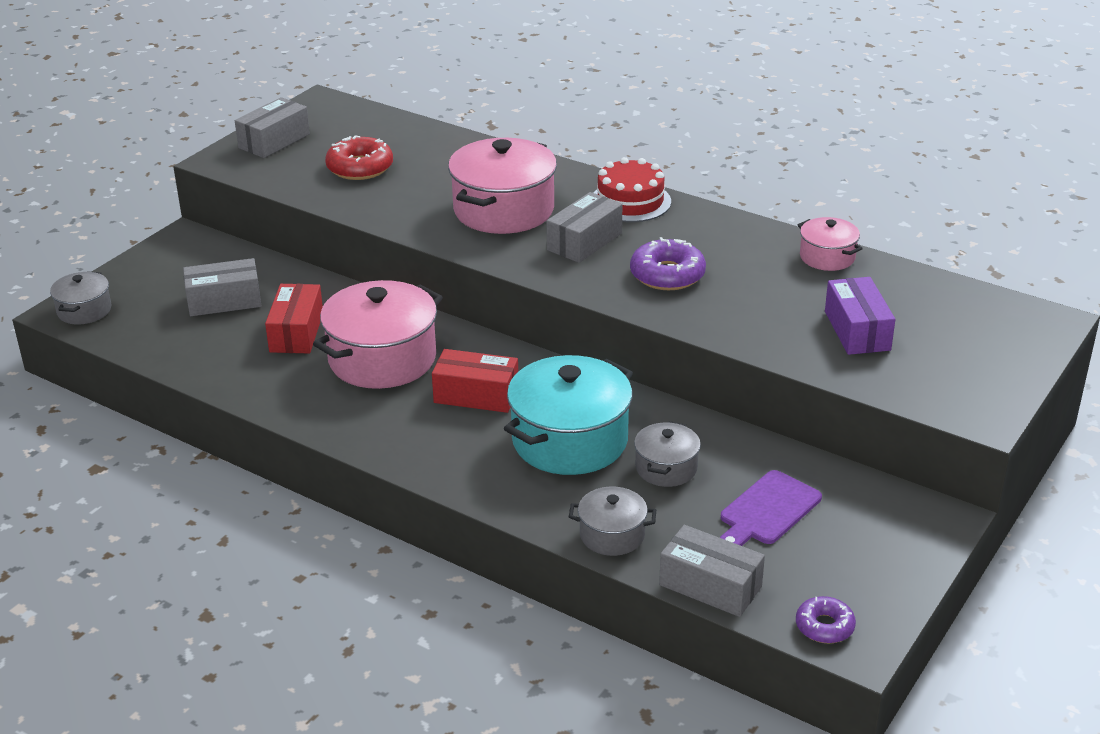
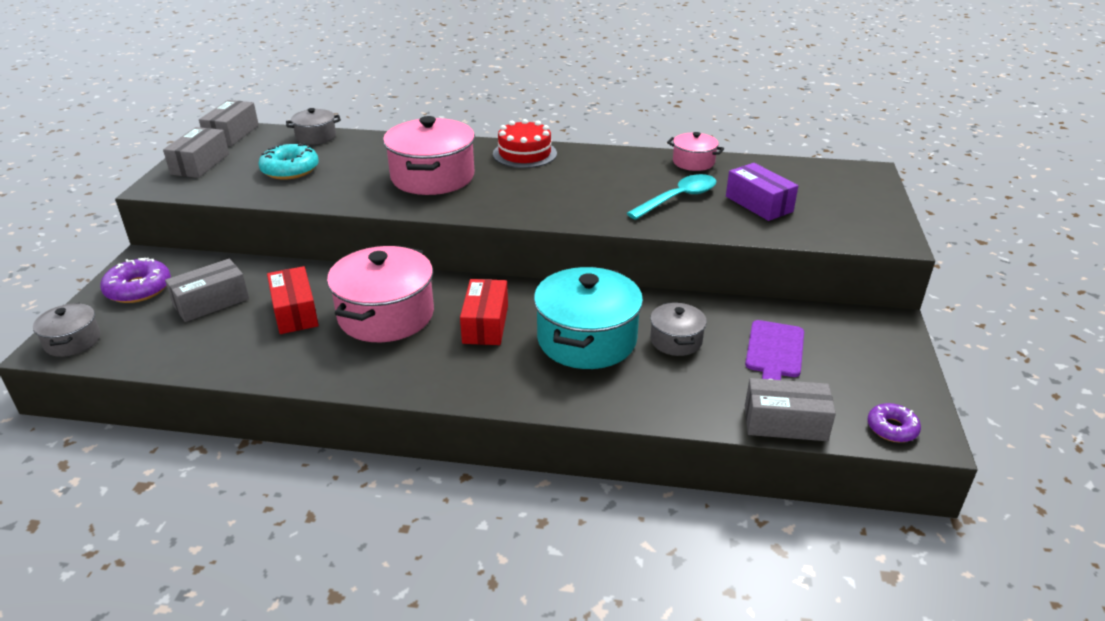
camera: 25 degrees left, 0 degrees up
red donut [325,135,393,180] -> turquoise donut [259,143,319,180]
red box [432,349,518,413] -> red box turned 75 degrees counterclockwise [460,279,508,345]
grey box [547,192,623,263] -> grey box moved to [199,100,259,146]
grey pot [569,487,656,556] -> grey pot moved to [286,108,341,145]
purple donut [630,237,706,290] -> purple donut moved to [100,258,171,303]
none -> turquoise spoon [626,174,716,220]

